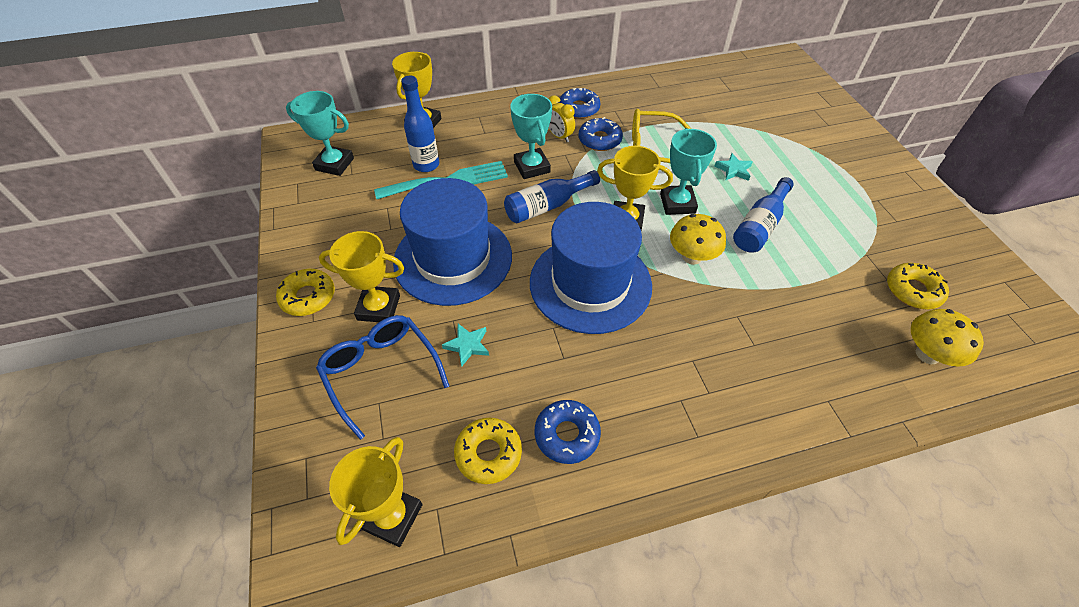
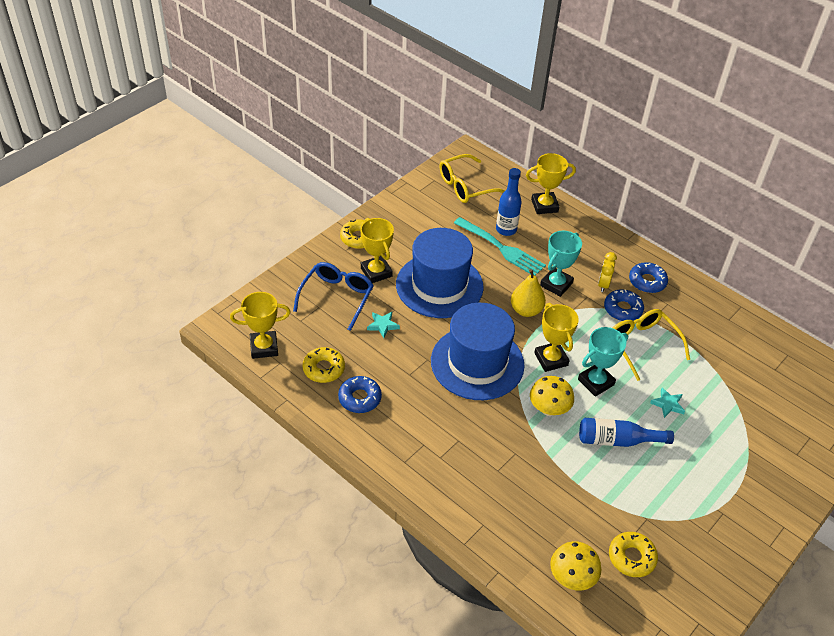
camera: 55 degrees right, 5 degrees down
turquoise trophy [286,91,354,176] -> yellow glasses [439,154,505,203]
blue bottle [504,170,600,223] -> yellow pear [511,269,546,317]

